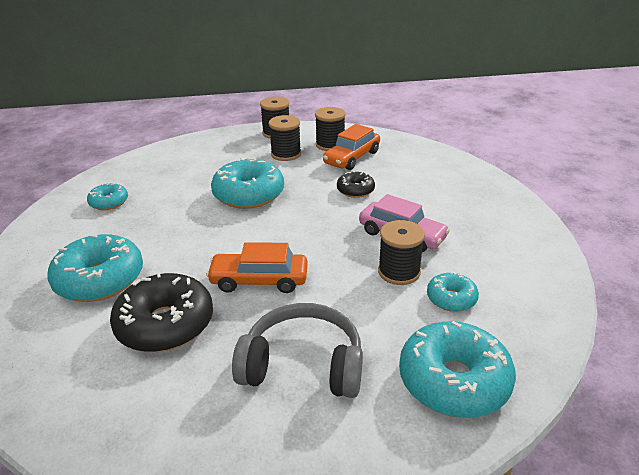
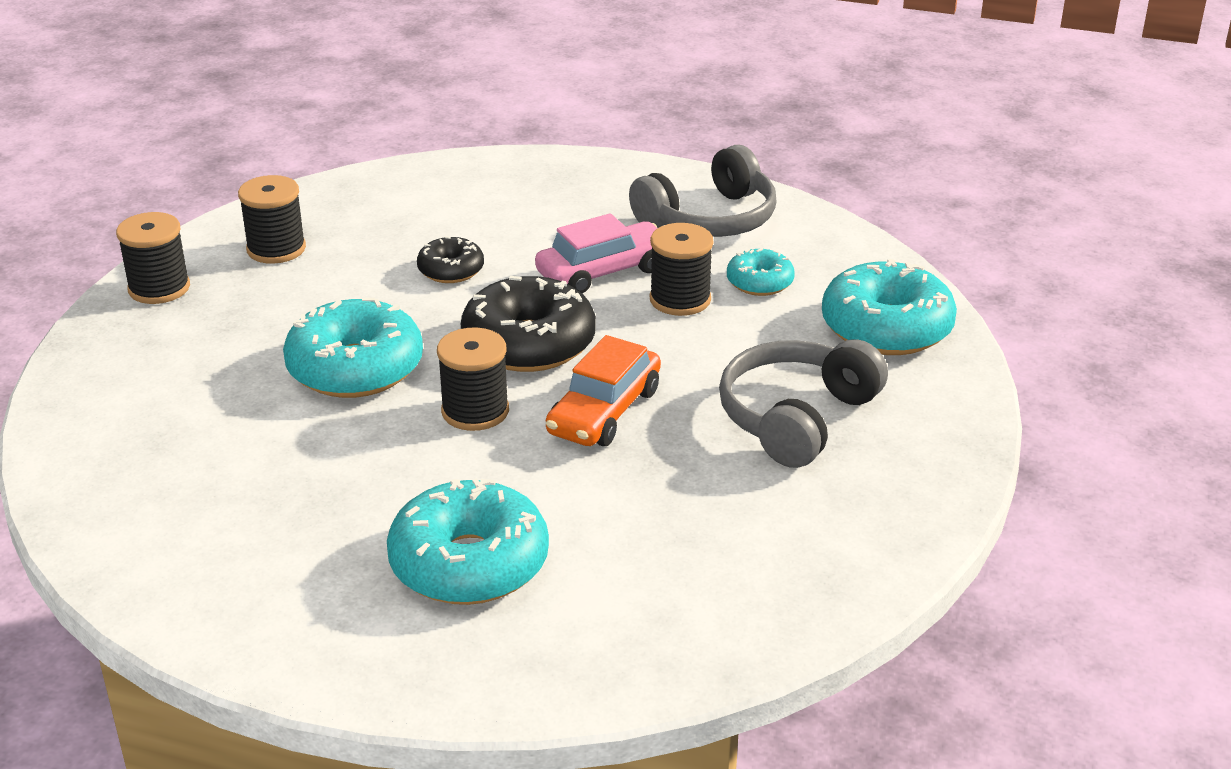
camera: 65 degrees left, 0 degrees up
turquoise donut [87,183,128,210] -> none
black donut [110,271,213,352] -> black donut moved to [461,276,596,372]
black spool [269,115,301,161] -> black spool moved to [437,328,509,431]
orange car [323,124,380,170] -> none
none -> grey headphones [629,145,777,237]

